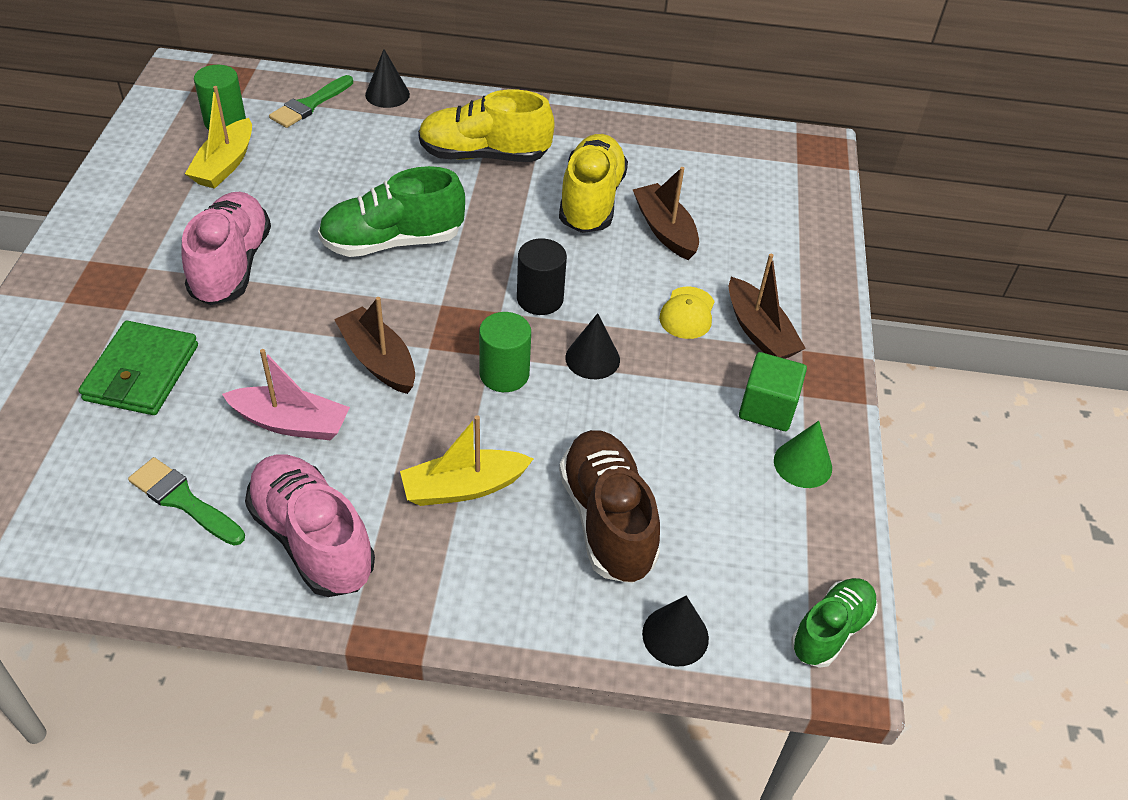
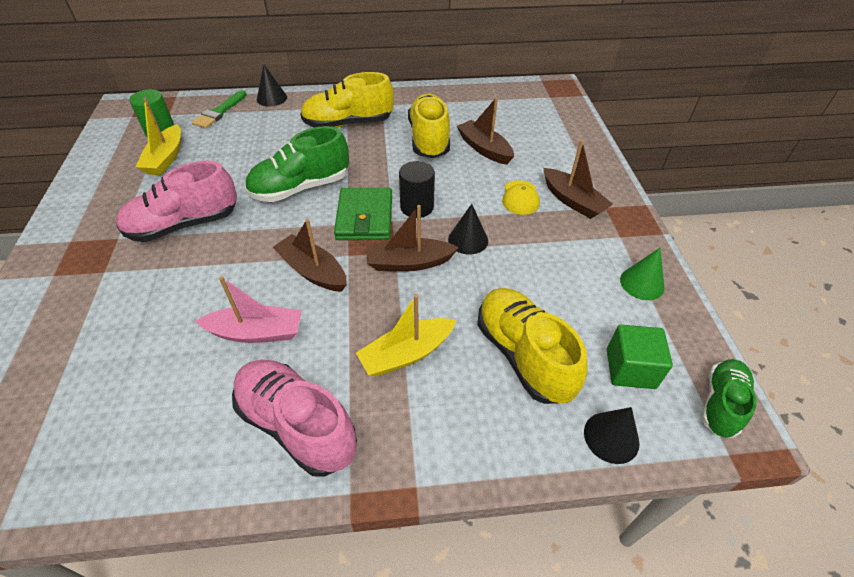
camera: 10 degrees left, 0 degrees up
green wallet [79,321,198,415] -> green wallet moved to [334,188,392,240]
green brush [128,457,245,546] -> none
pink shoe [181,192,271,305] -> pink shoe turned 105 degrees counterclockwise [116,161,237,242]
green cylinder [479,312,531,392] -> brown boat [366,205,459,271]
brown shoe [559,430,660,583] -> yellow shoe [477,288,588,404]
green cube [739,352,807,431] -> green cube moved to [607,325,673,389]

